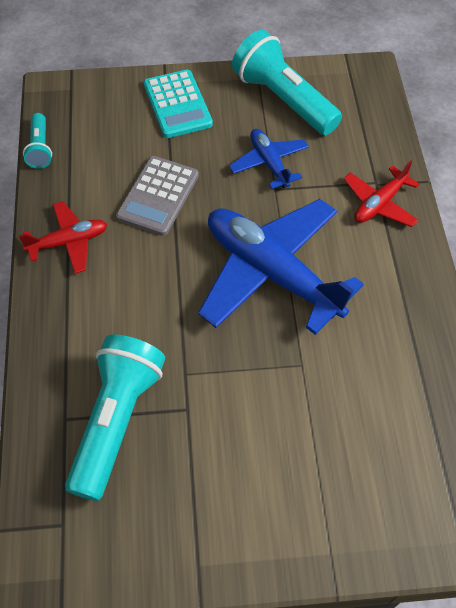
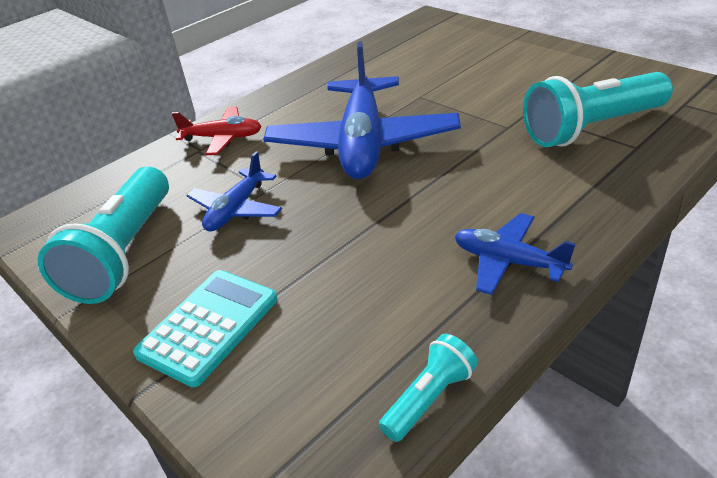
camera: 125 degrees left, 20 degrees down
red plane [19,201,107,274] -> blue plane [455,213,576,295]
grey calculator [116,156,199,236] -> none

